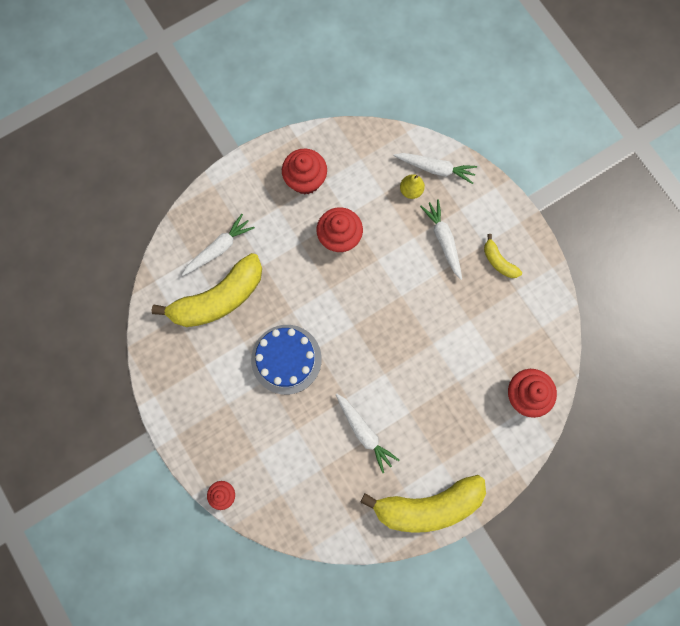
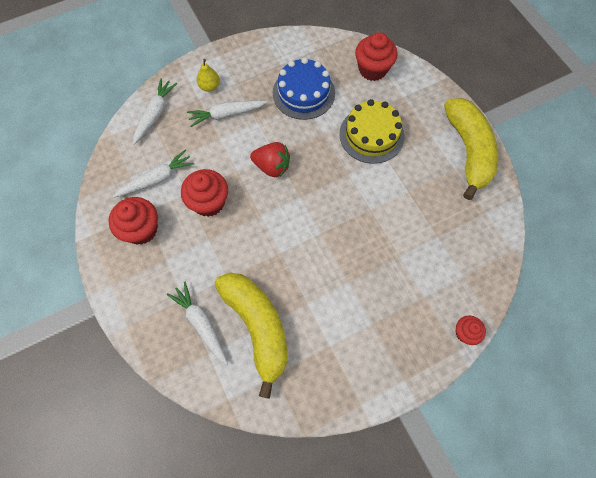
camera: 85 degrees left, 10 degrees down
blue cake [251,325,322,395] -> blue cake moved to [273,57,335,120]
white carrot [336,394,399,473] -> white carrot moved to [113,150,194,198]
yellow pear [400,174,425,199] -> yellow pear moved to [197,59,220,92]
yellow banana [484,234,522,278] -> none
none -> red strawberry [250,142,290,177]
none -> yellow cake [339,99,405,164]

